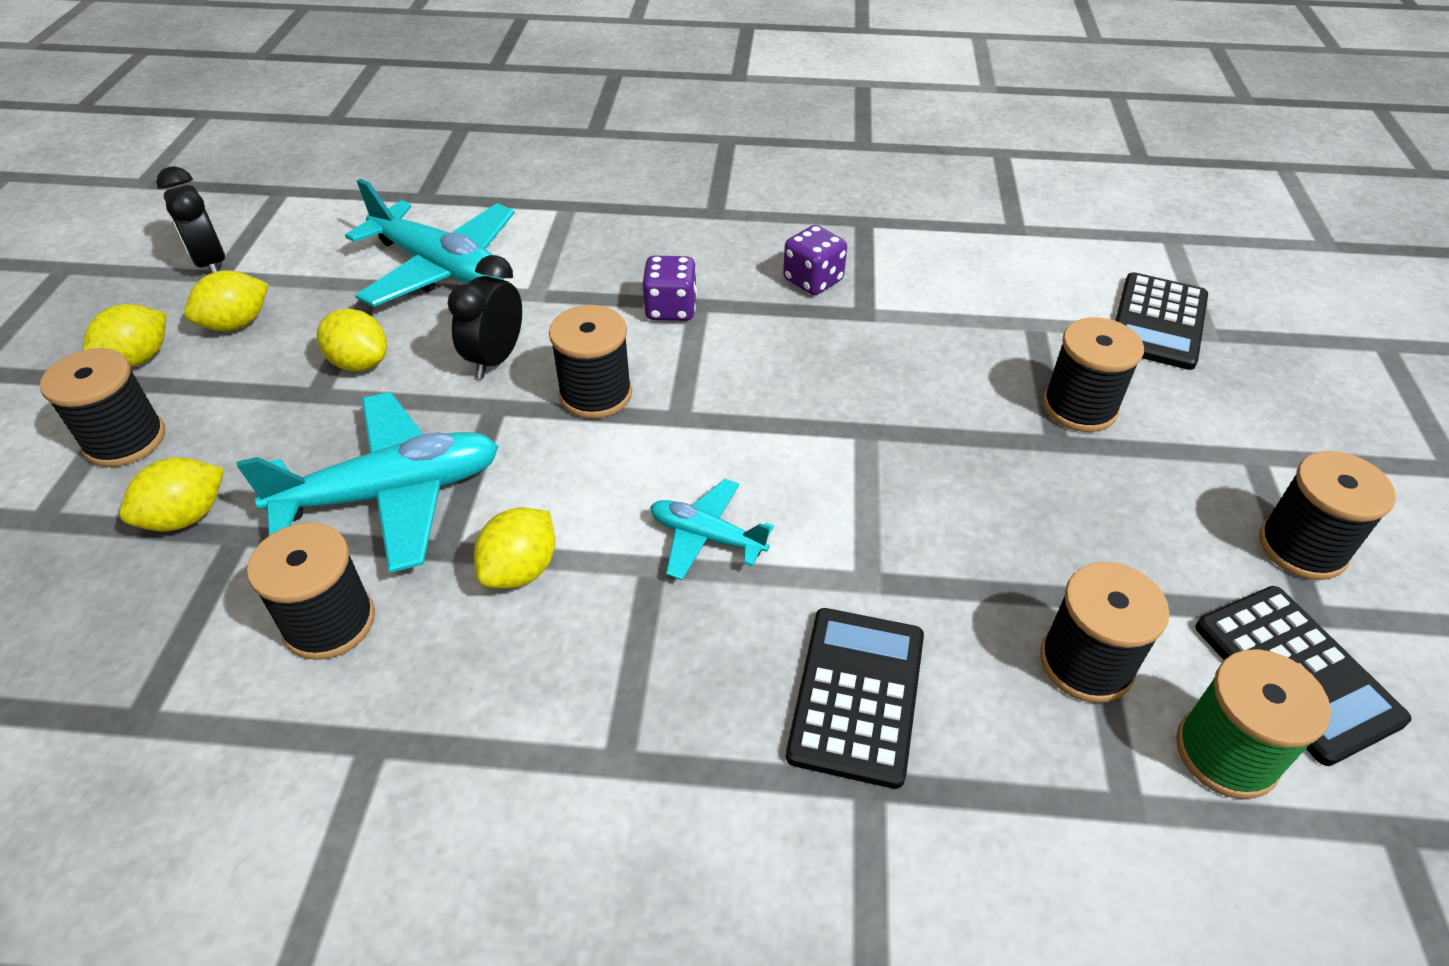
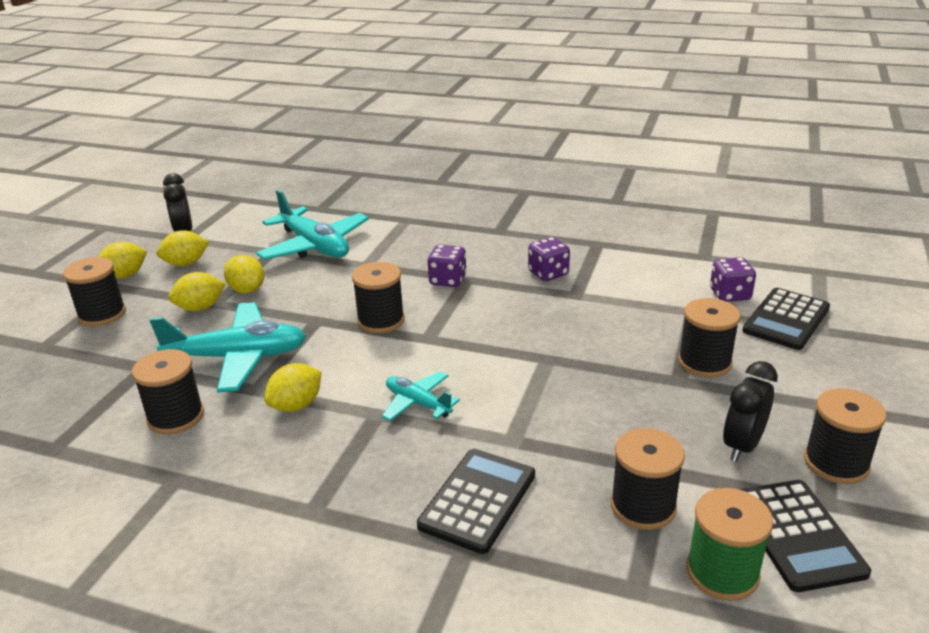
camera: 15 degrees right, 15 degrees down
yellow lemon [120,457,224,531] -> yellow lemon moved to [169,272,226,311]
black clock [447,255,522,379] -> black clock moved to [723,361,778,462]
none -> purple dice [710,257,756,302]

